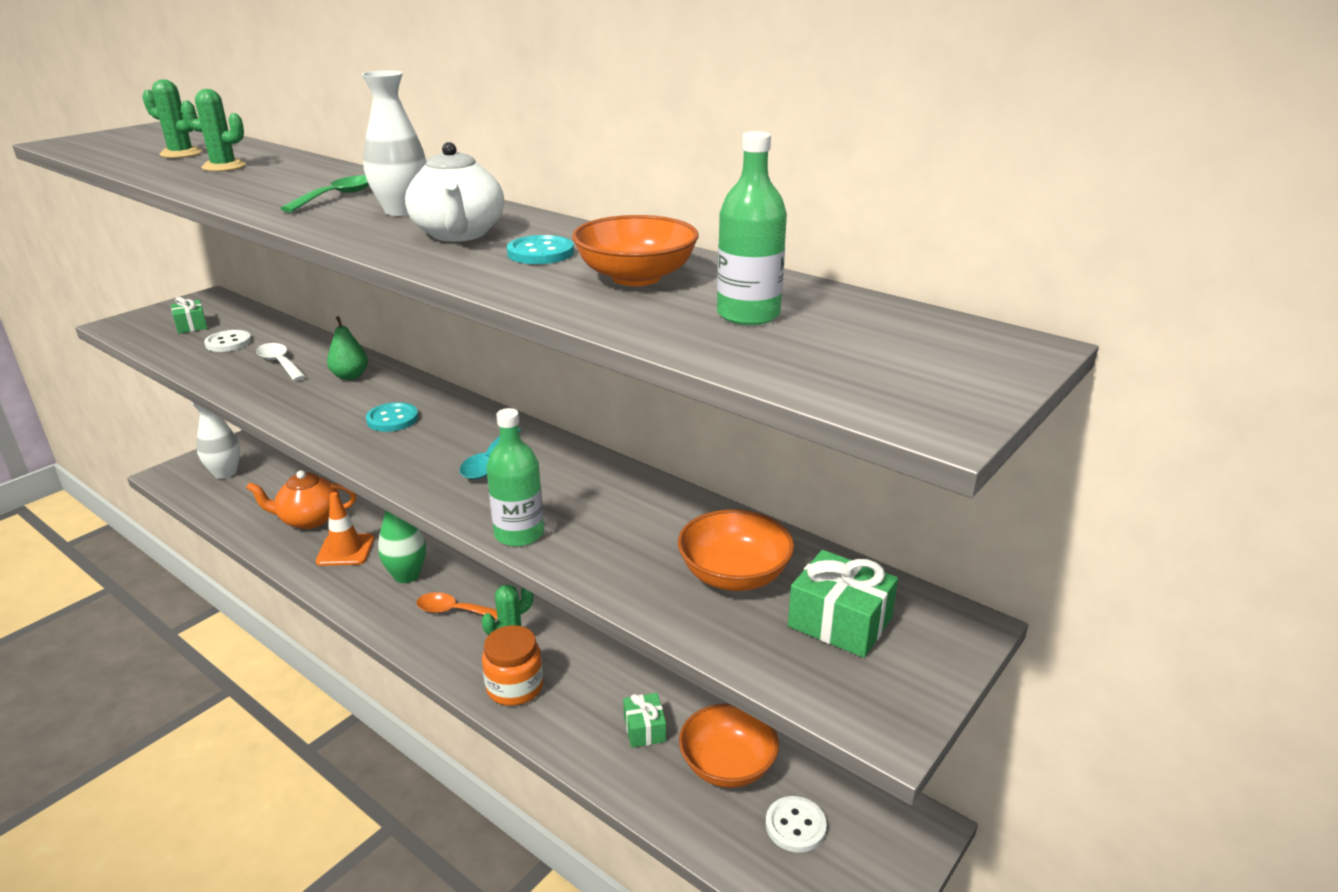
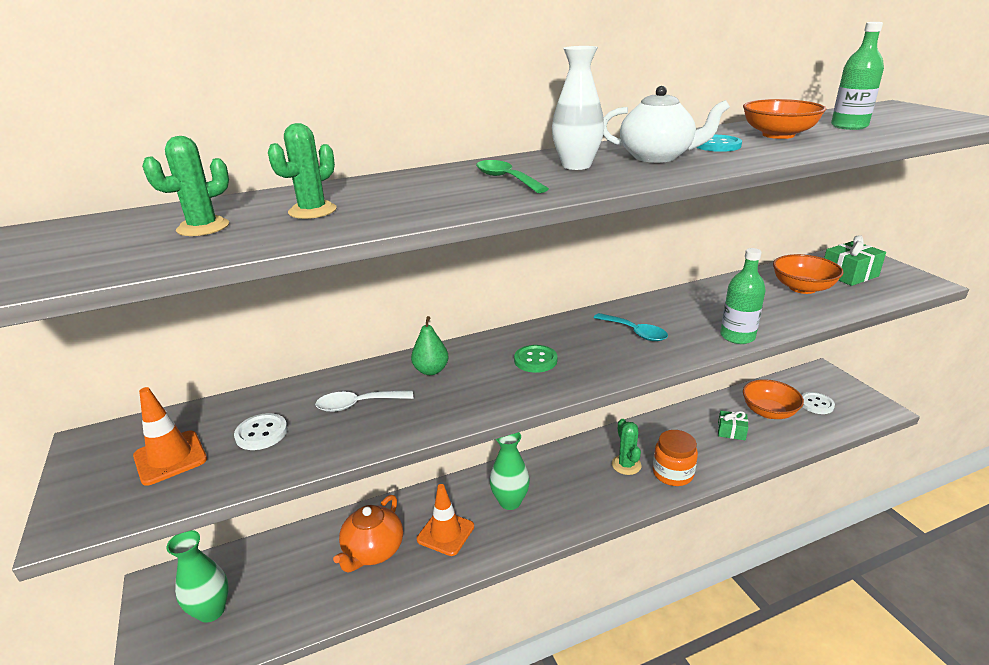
camera: 60 degrees left, 0 degrees up
green gift [171,297,207,334] -> orange traffic cone [133,387,207,486]
white vase [191,401,240,479] -> green vase [167,530,229,623]
turquoise button [366,402,418,432] -> green button [514,345,558,373]
orange spoon [416,592,498,620] -> none

